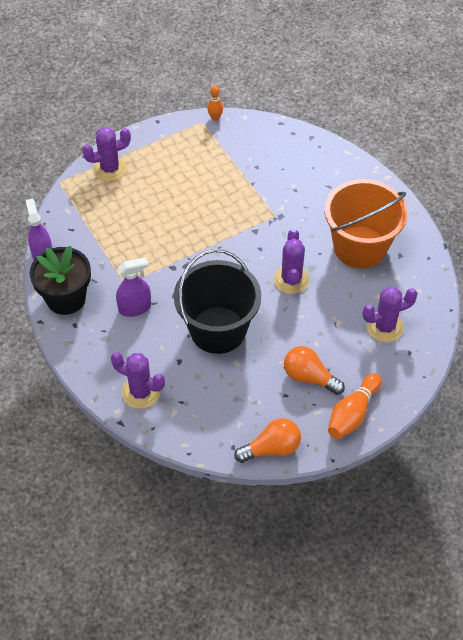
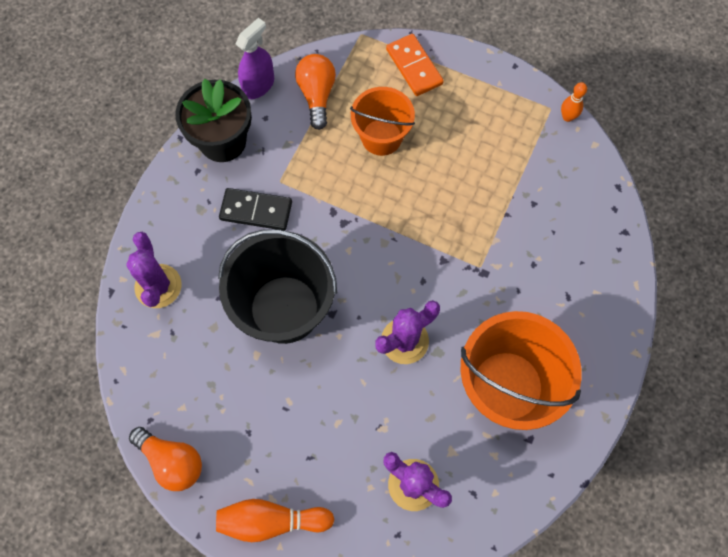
camera: 55 degrees right, 15 degrees up
purple cactus [82,127,131,181] -> orange domino [386,34,444,96]
purple spray bottle [116,257,151,317] -> black domino [219,188,292,231]
orange light bulb [284,346,345,395] -> orange light bulb moved to [295,54,336,130]
none -> orange bucket [350,87,415,156]

